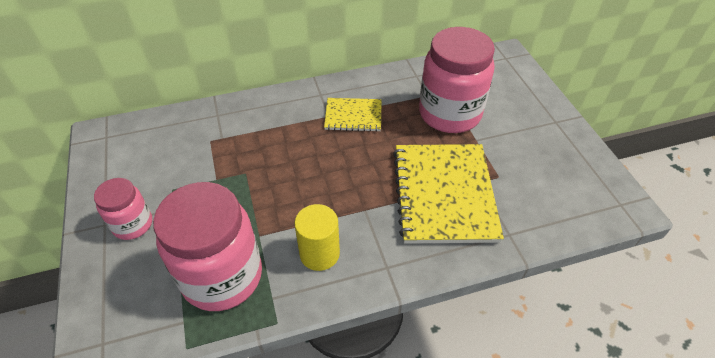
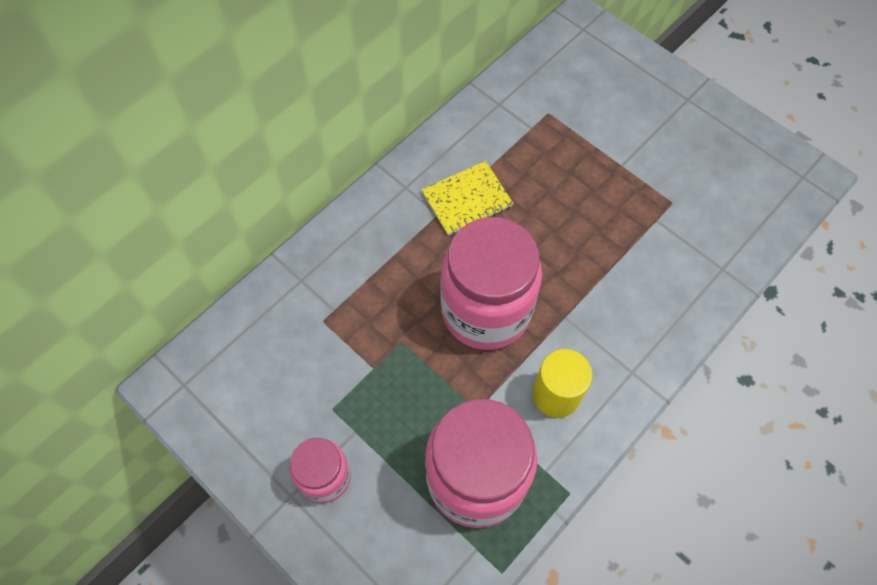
camera: 30 degrees left, 15 degrees up
yellow notebook [393,144,504,244] -> none
pink jar [419,27,495,133] -> pink jar moved to [440,217,542,350]

